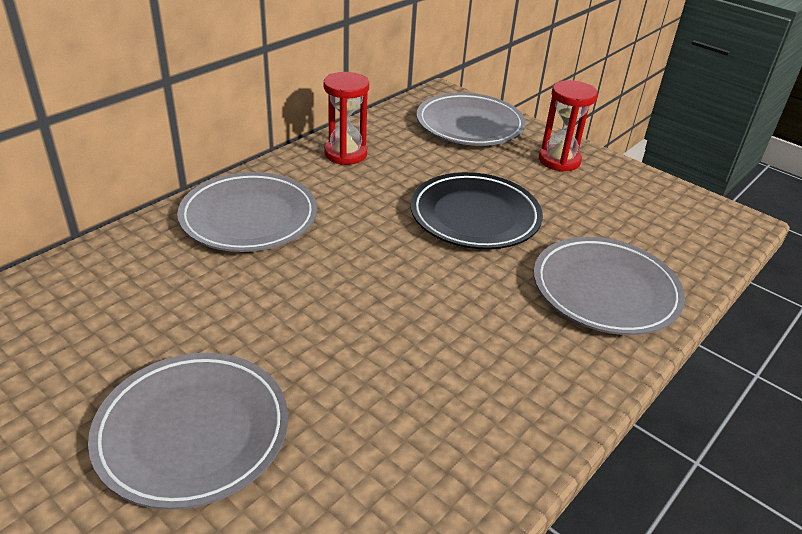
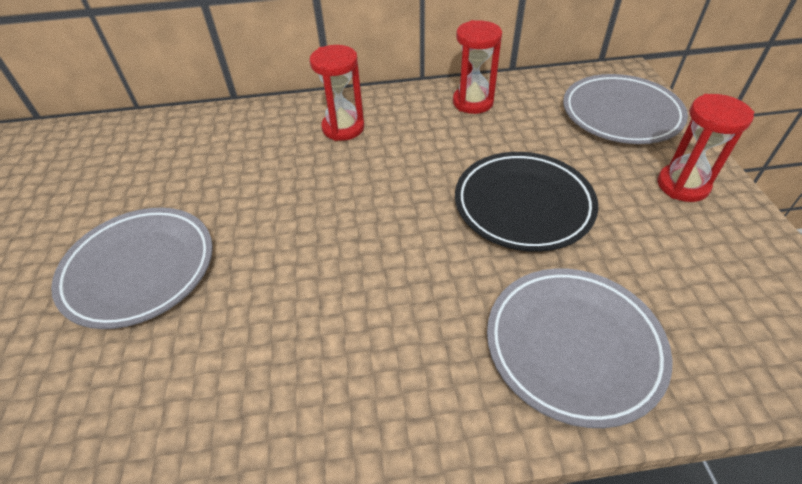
camera: 45 degrees right, 10 degrees up
grey plate [177,172,317,252] -> red hourglass [310,45,364,141]

